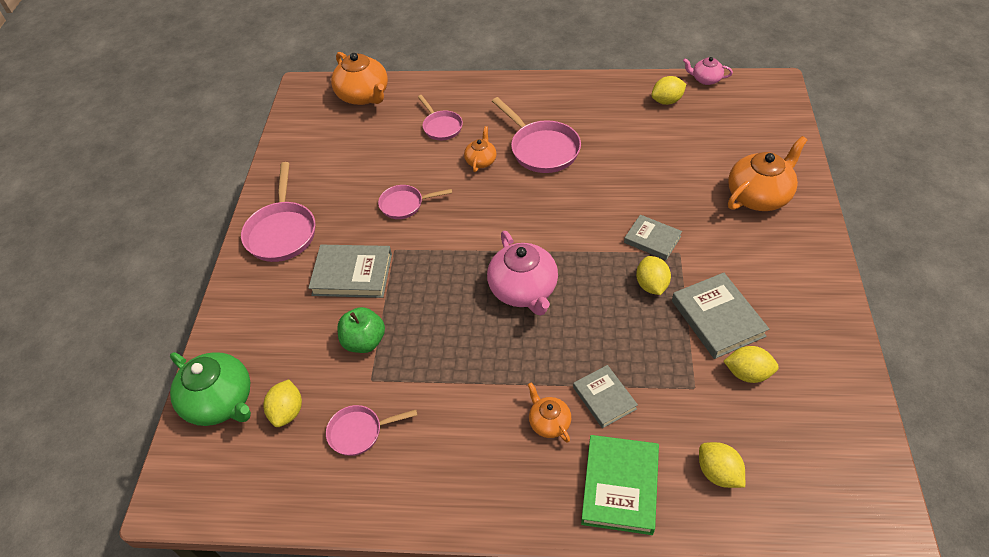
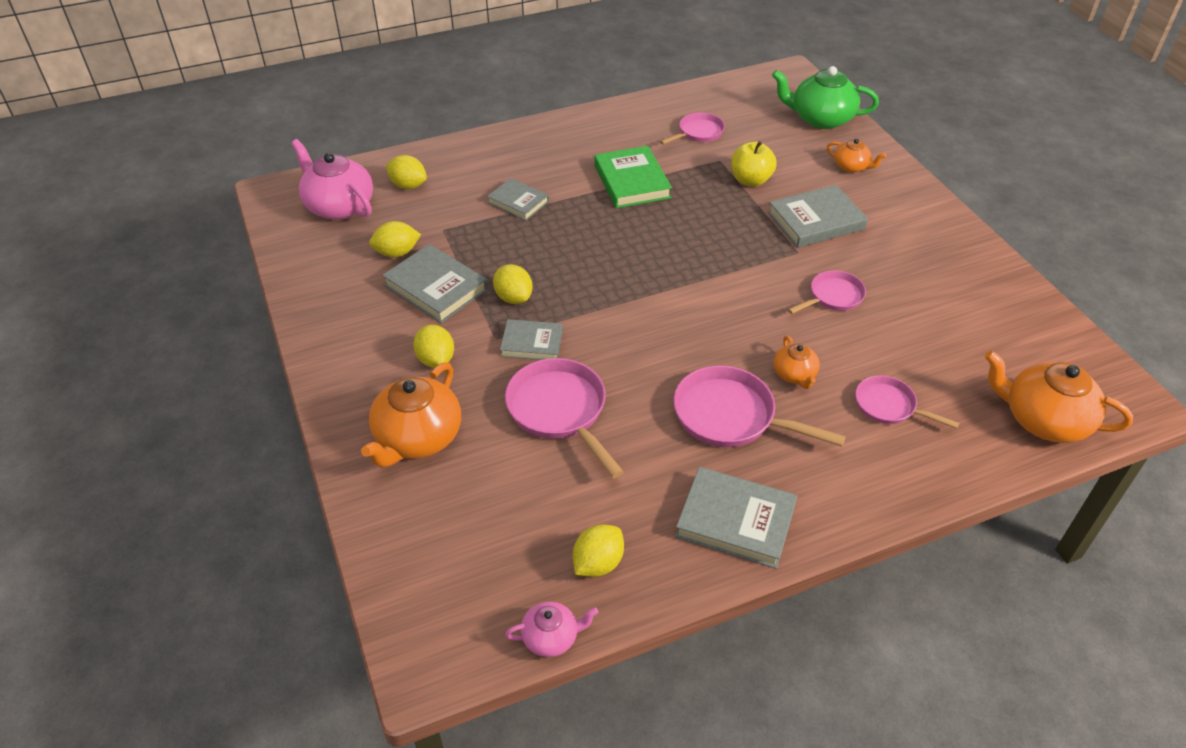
camera: 150 degrees right, 5 degrees down
pink pan [241,162,315,262] -> pink pan moved to [505,358,624,478]
yellow lemon [264,379,302,427] -> yellow lemon moved to [413,325,454,368]
green apple [337,307,385,353] -> yellow apple [731,141,777,187]
pink teapot [487,231,558,316] -> pink teapot moved to [291,139,373,220]
orange teapot [528,382,571,443] -> orange teapot moved to [827,139,886,173]
green book [581,435,659,535] -> green book moved to [594,146,672,208]
none -> grey book [675,467,797,569]

